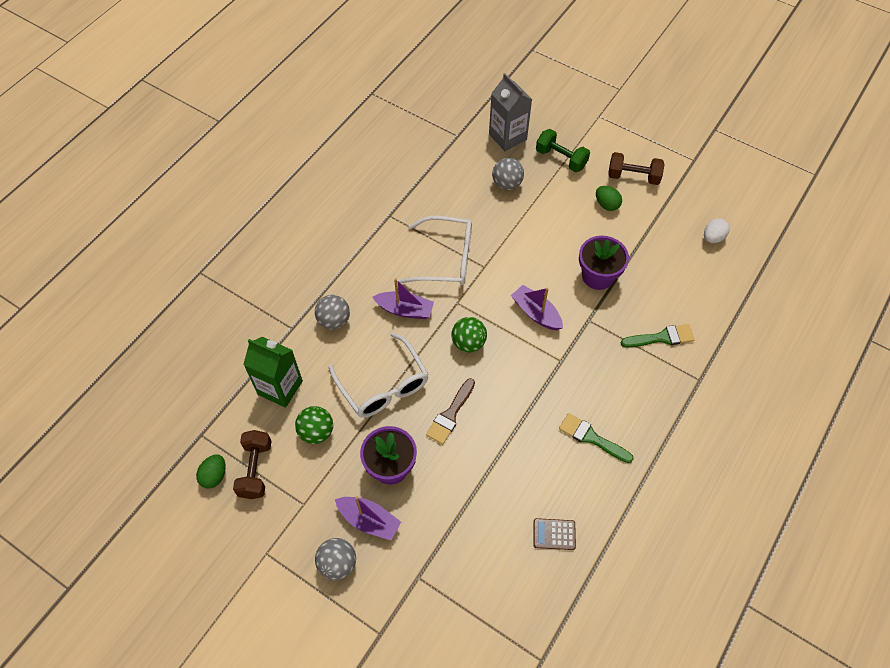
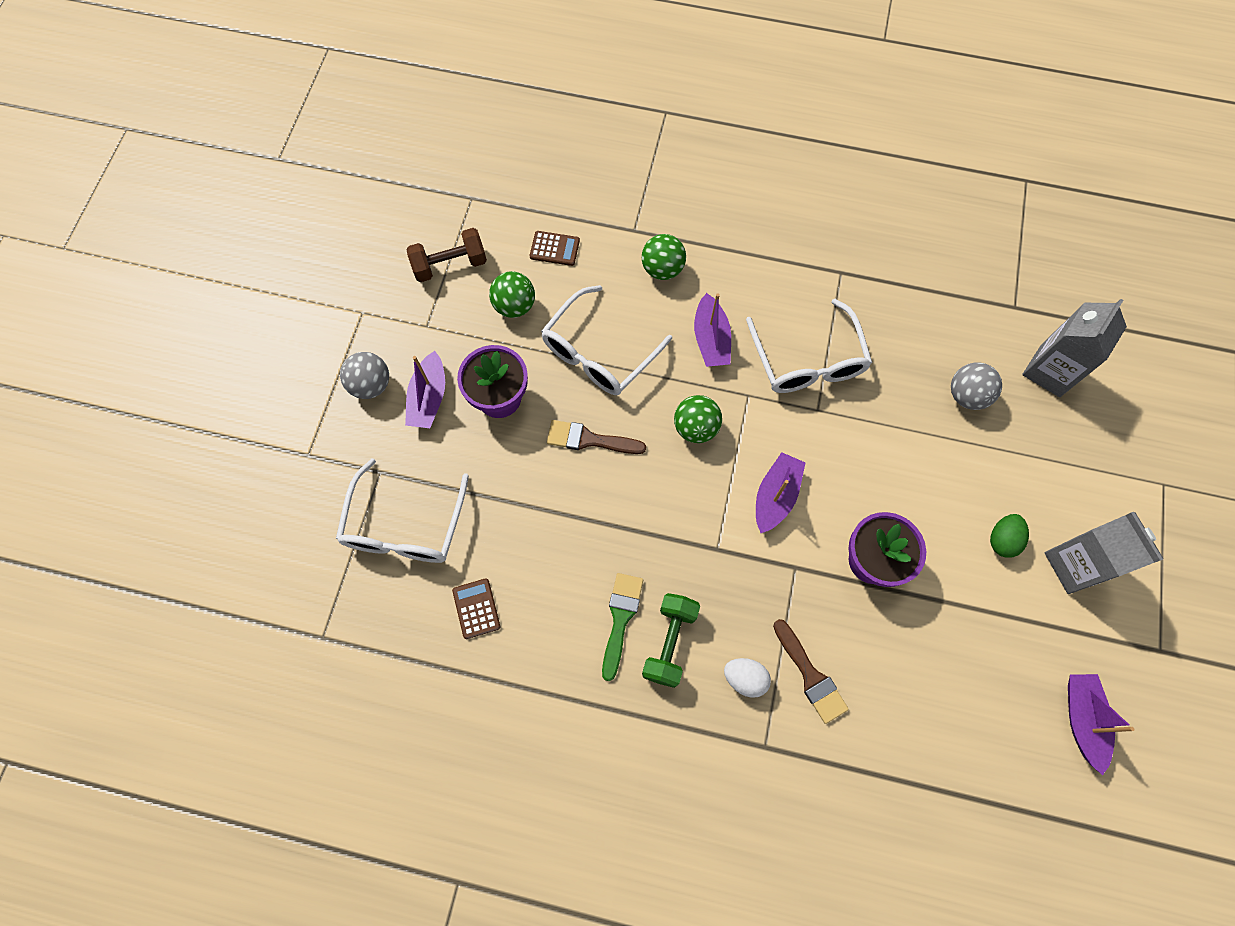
camera: 70 degrees right, 10 degrees up
green egg [196,454,226,488] -> none
green carton [243,337,303,408] -> brown calculator [530,231,580,266]
grey ball [315,295,350,330] -> green ball [642,234,686,280]
green dumbbell [536,129,590,172] -> green dumbbell moved to [642,593,700,688]
brown dumbbell [608,152,664,185] -> grey carton [1045,512,1163,594]
green brush [621,324,695,347] -> brown brush [773,619,849,724]
white egg [704,219,730,243] -> white egg moved to [724,658,771,698]
none -> white glasses [336,458,469,563]
none -> purple boat [1068,674,1135,775]

